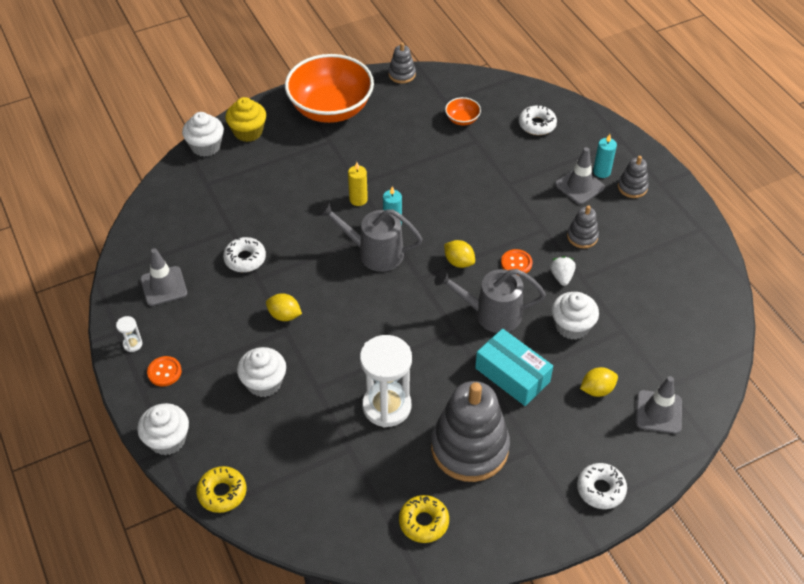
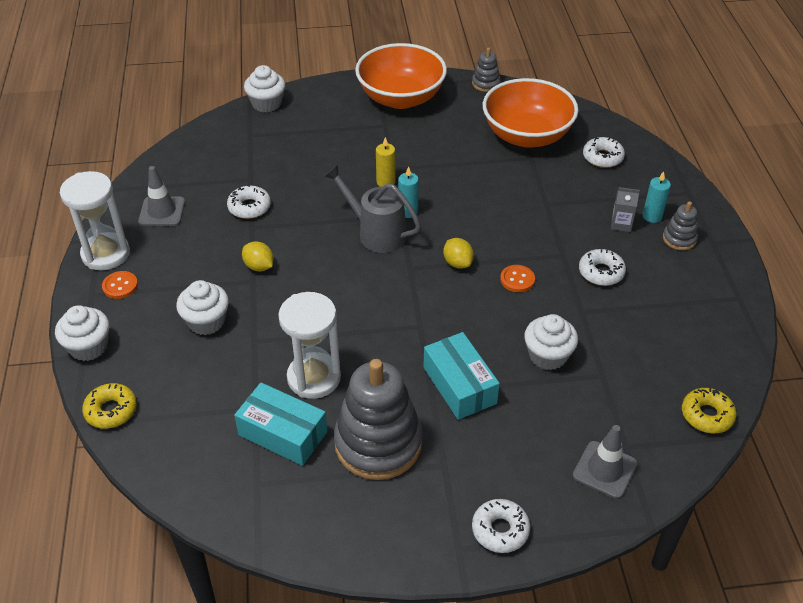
camera: 20 degrees right, 5 degrees down
white hourglass [116,316,142,352] -> white hourglass [60,171,130,270], size x2.45
yellow cupcake [225,97,266,142] -> none
yellow donut [399,495,449,543] -> yellow donut moved to [682,388,736,433]
grey watering can [434,269,546,333] -> none
orange bowl [445,97,481,126] -> orange bowl [483,78,579,148], size x2.46
white strawberry [550,256,576,286] -> none
grey traffic cone [555,147,605,205] -> grey carton [611,187,640,232]
grey stacking toy [567,205,599,248] -> white donut [579,249,626,286]
yellow lemon [580,367,618,397] -> none
none -> turquoise box [234,382,327,466]

